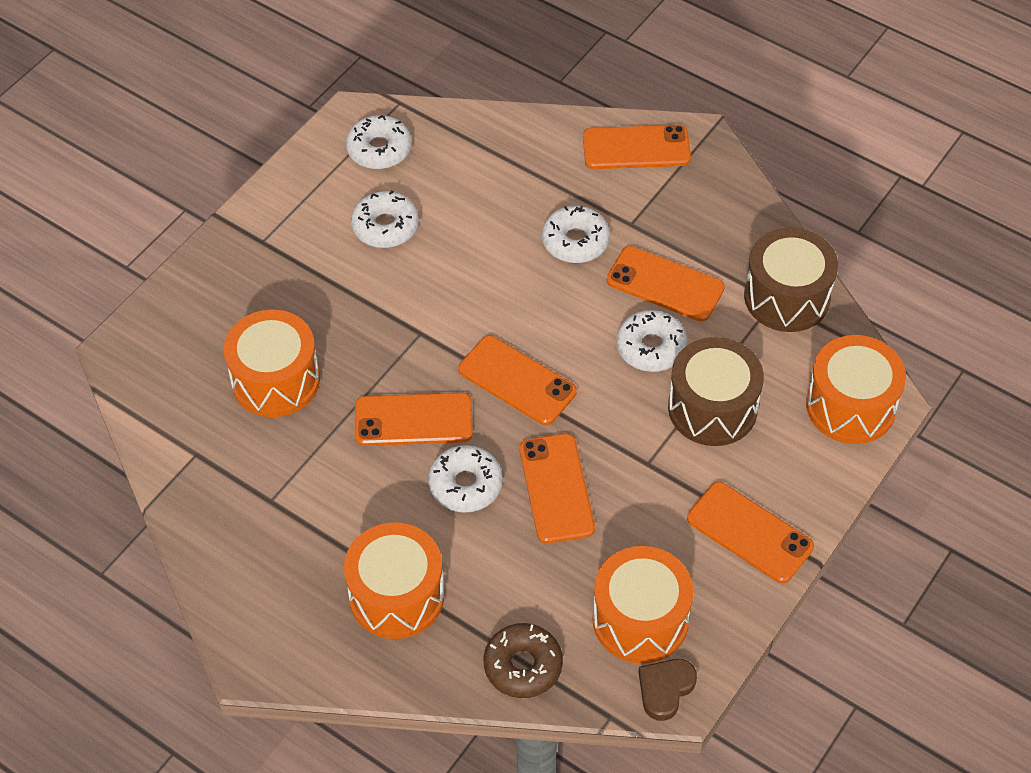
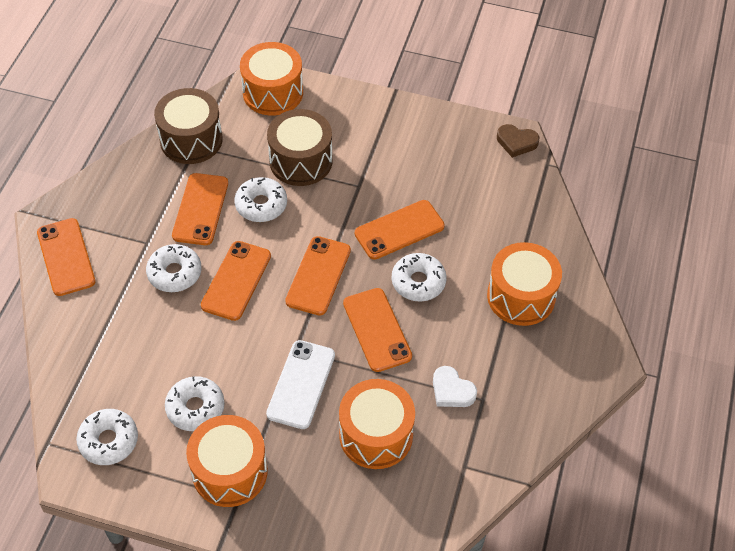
camera: 110 degrees left, 0 degrees up
brown donut [483,623,563,698] -> none
orange drum [592,546,694,664] -> orange drum moved to [186,415,268,507]
orange phone [687,482,814,583] -> orange phone moved to [201,241,271,321]
none -> white phone [266,340,335,429]
none -> white heart [433,366,477,407]

